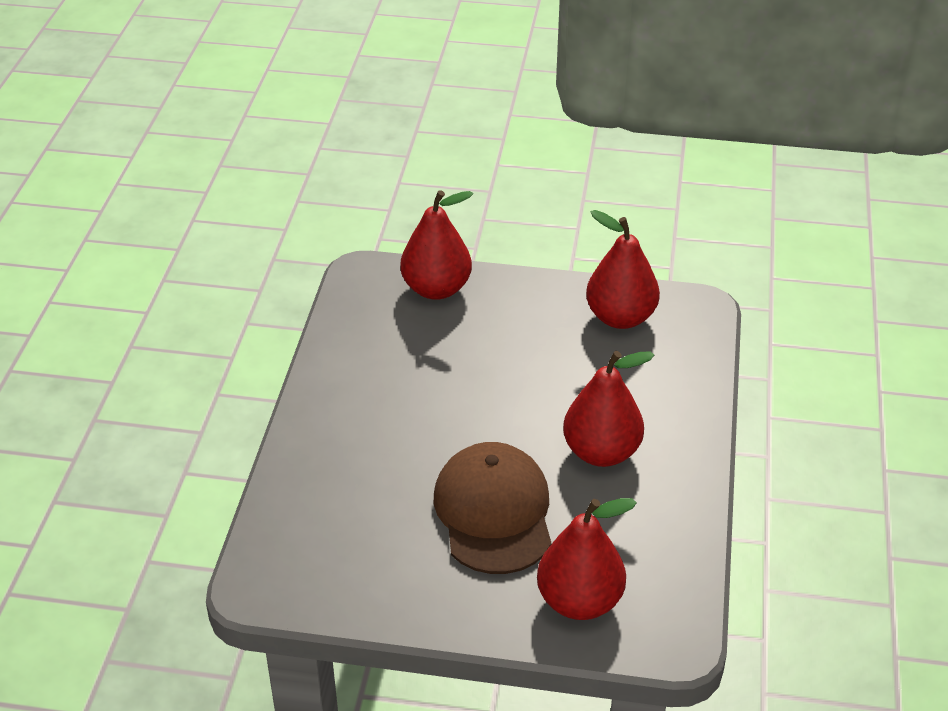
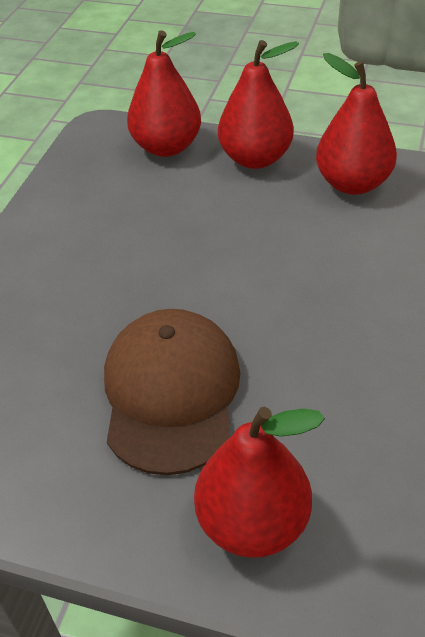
camera: 10 degrees right, 5 degrees up
red pear [563,351,654,467] -> red pear moved to [218,40,299,169]

